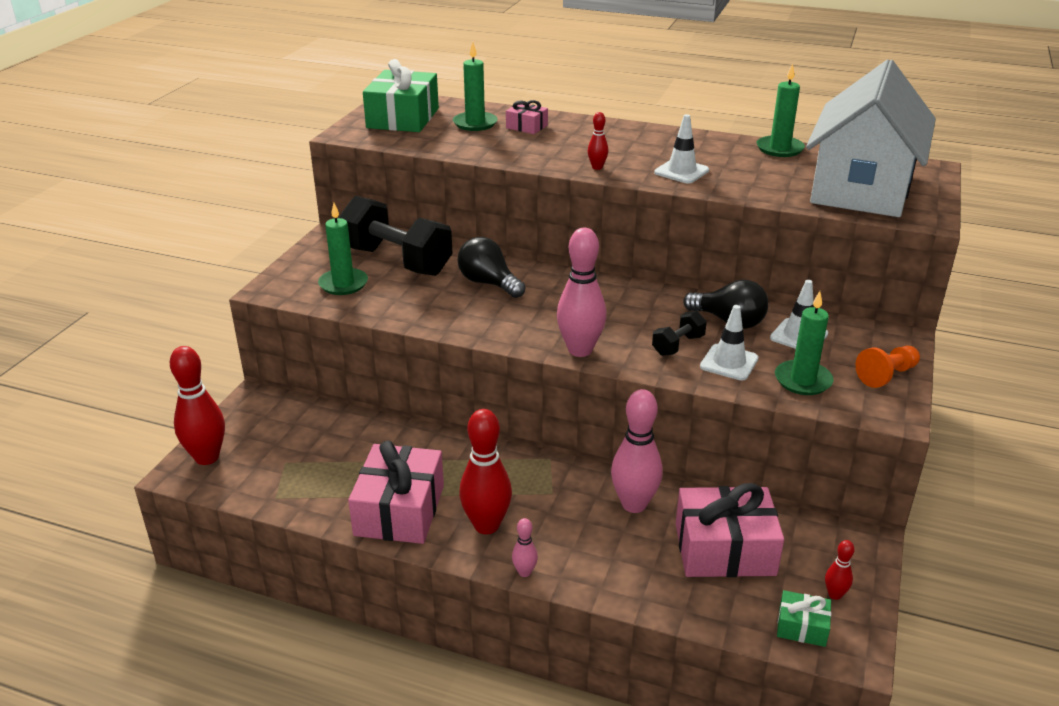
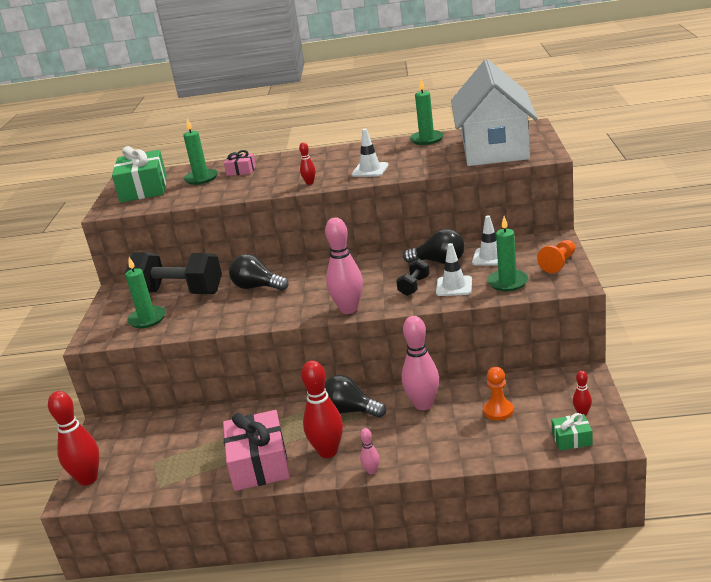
camera: 15 degrees left, 5 degrees down
pink gift [675,483,784,577] -> orange pawn [483,367,514,421]
none -> black light bulb [325,375,386,418]

